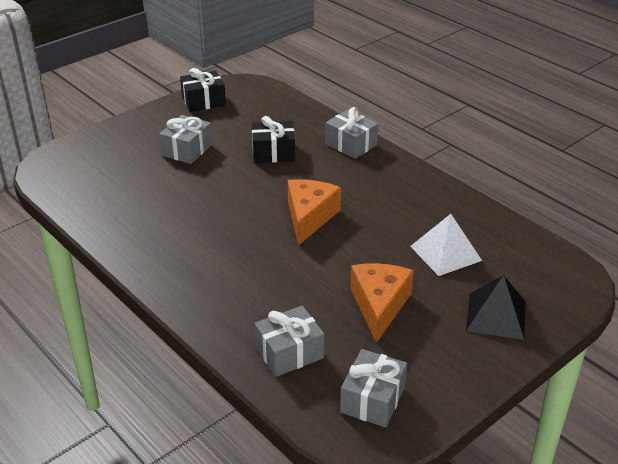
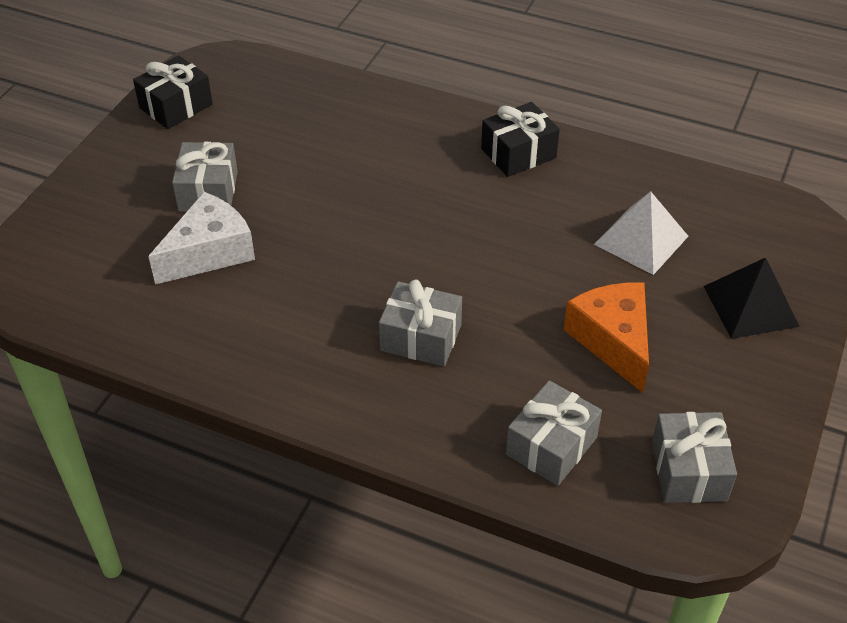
camera: 25 degrees left, 10 degrees up
black gift [252,116,295,163] -> black gift moved to [481,102,560,177]
orange cheese [288,179,341,246] -> none
grey gift [325,107,378,159] -> grey gift moved to [379,279,462,366]
none -> white cheese [148,192,255,285]

